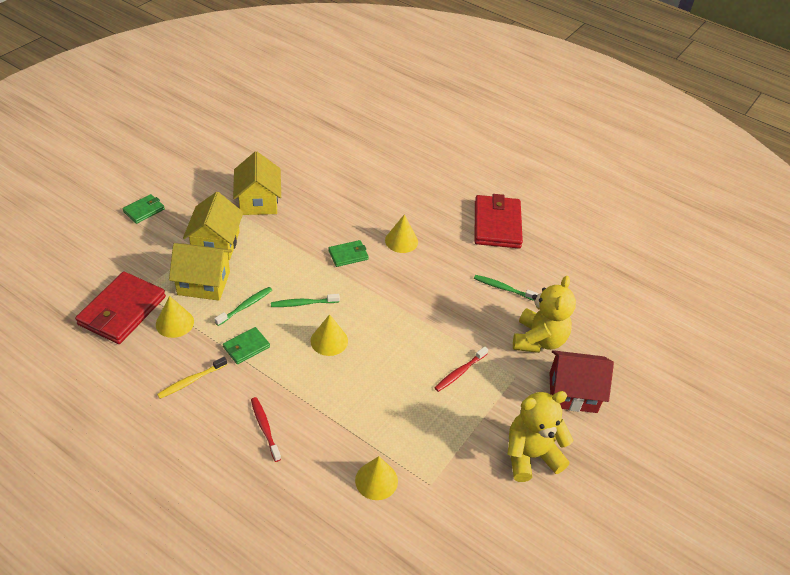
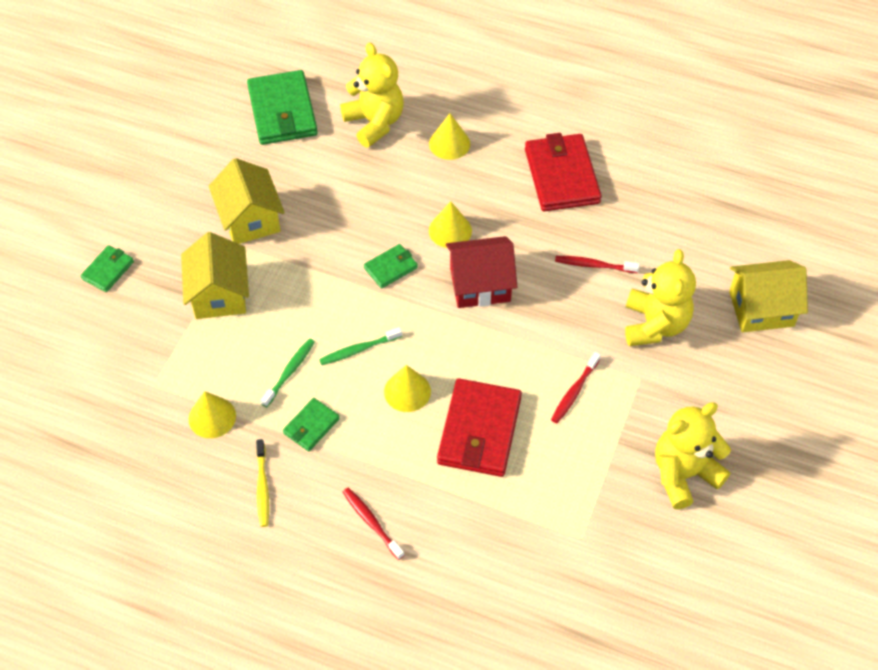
camera: 10 degrees left, 10 degrees up
red wallet [75,272,166,344] -> red wallet moved to [437,378,522,477]
yellow toothbrush [157,357,227,399] -> yellow toothbrush turned 45 degrees counterclockwise [256,439,269,527]
yellow house [169,243,232,301] -> yellow house moved to [729,260,808,332]
yellow cone [355,456,398,500] -> yellow cone moved to [429,113,470,160]
green toothbrush [474,275,538,301] -> red toothbrush [555,256,639,273]
red house [550,350,614,413] -> red house moved to [446,236,517,308]
none -> green wallet [247,70,318,145]
none -> yellow teddy bear [340,43,404,148]

